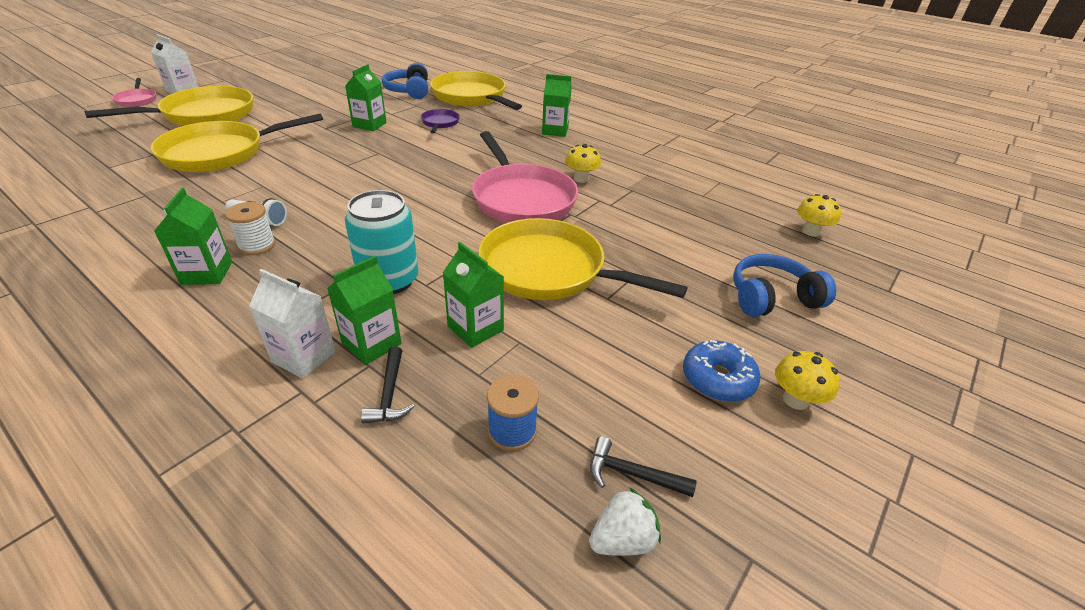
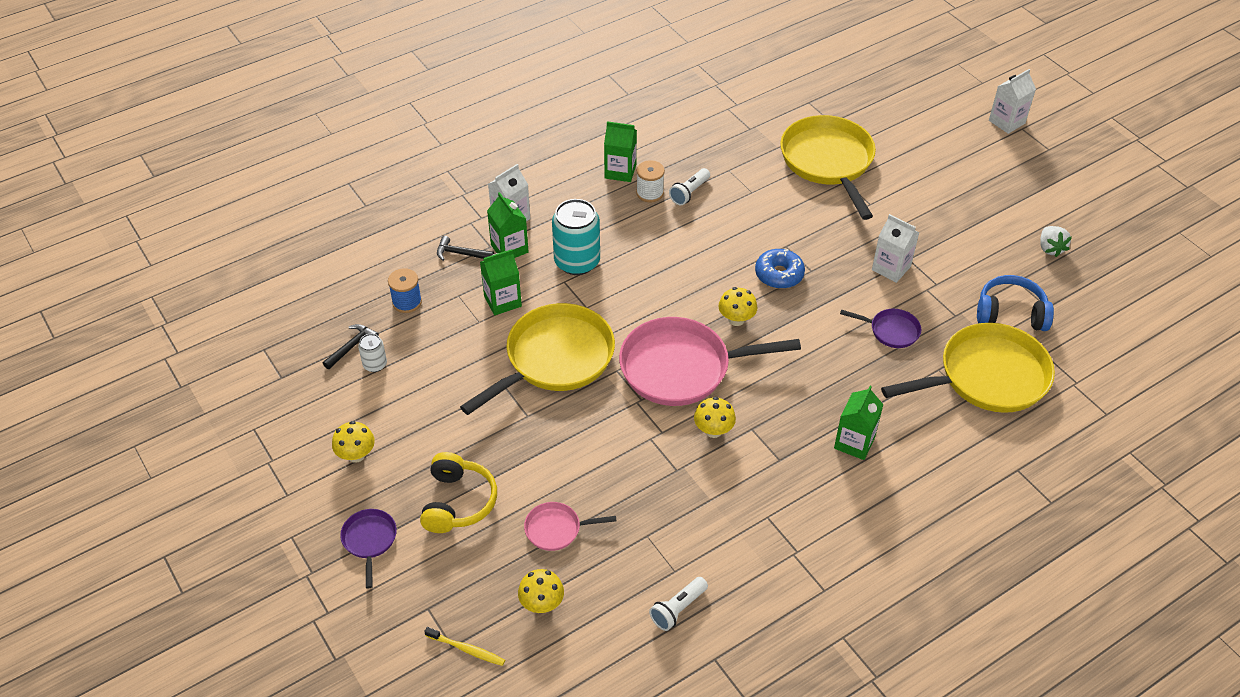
camera: 110 degrees right, 10 degrees up
yellow pan [84,86,253,126] -> none
pink pan [112,78,156,107] -> pink pan moved to [524,502,617,551]
green carton [345,64,387,131] -> white carton [872,214,920,283]
white strawberry [589,487,661,556] -> white strawberry moved to [1040,226,1072,257]
blue donut [683,340,761,402] -> blue donut moved to [755,249,805,289]
blue headphones [733,254,836,317] -> yellow headphones [420,452,497,533]
none -> purple pan [340,509,397,589]
none -> white can [358,334,387,372]
none -> yellow toothbrush [424,627,505,666]
none -> white flashlight [649,577,708,631]
none -> yellow mushroom [718,287,757,326]

